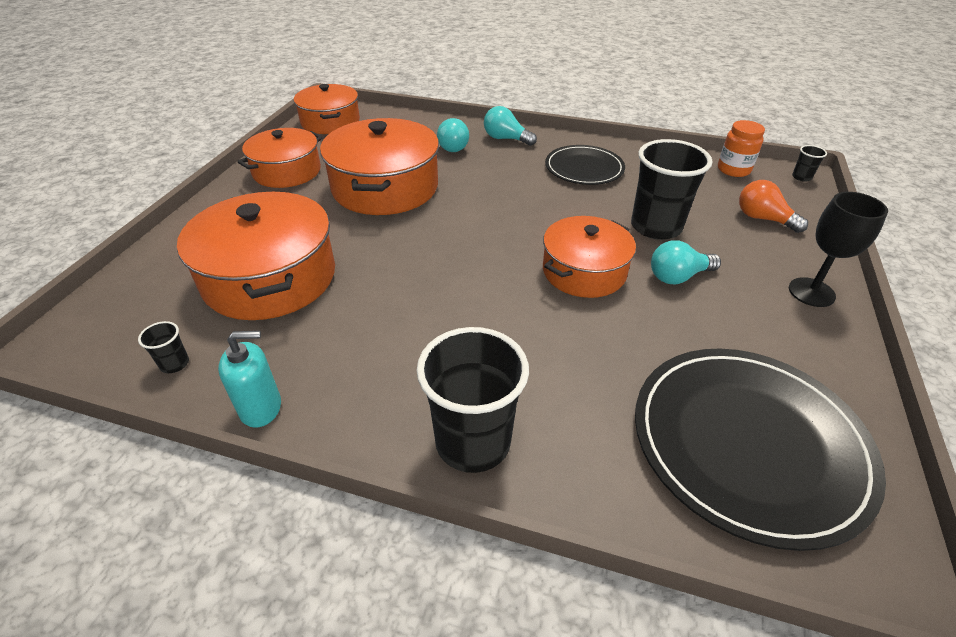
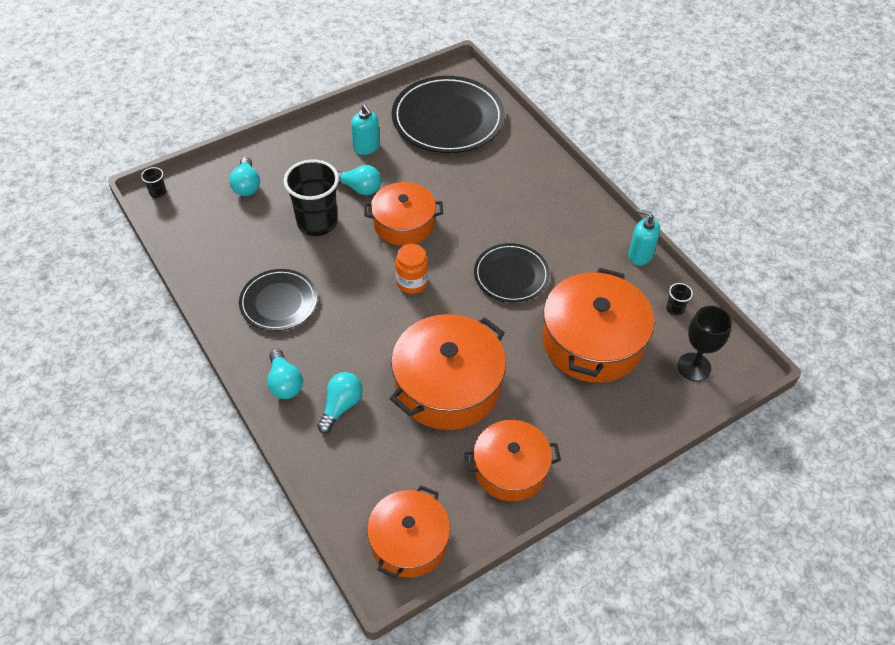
camera: 140 degrees left, 10 degrees up
black cup [416,327,529,473] -> none
orange jar [718,120,765,177] -> orange jar moved to [395,244,428,294]
orange light bulb [739,180,808,233] -> turquoise light bulb [229,157,260,196]
black goblet [789,192,888,307] -> black goblet moved to [677,306,732,381]
none -> turquoise soap dispenser [351,104,380,155]
none -> black plate [474,243,550,303]

